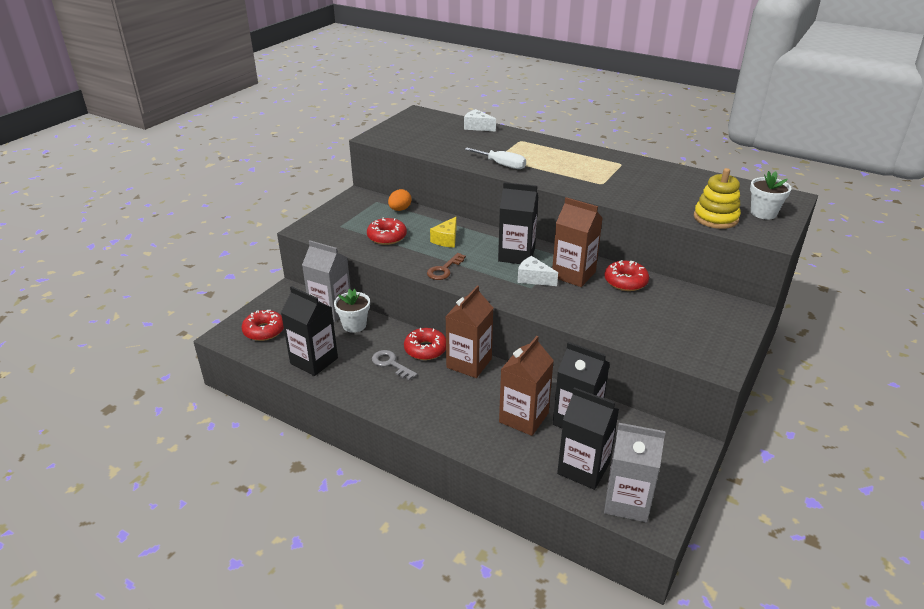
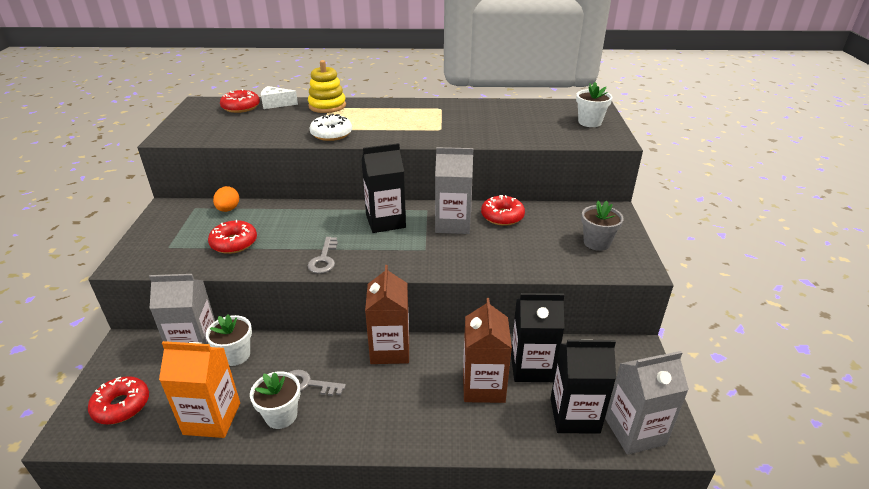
camera: 30 degrees left, 0 degrees up
black carton [281,286,338,376] -> orange carton [159,341,240,438]
red donut [404,328,446,360] -> red donut moved to [220,89,260,113]
brown key [427,253,466,280] -> grey key [308,237,338,274]
yellow cheese [430,217,457,248] -> none
white screwdriver [465,148,526,169] -> white donut [310,114,352,141]
white cheese [518,256,558,286] -> none
brown carton [552,197,603,287] -> grey carton [435,147,473,234]
yellow stacking toy [694,168,741,229] -> yellow stacking toy moved to [308,60,346,113]
none -> white flower pot [250,371,301,429]
none -> grey flower pot [581,201,624,251]

